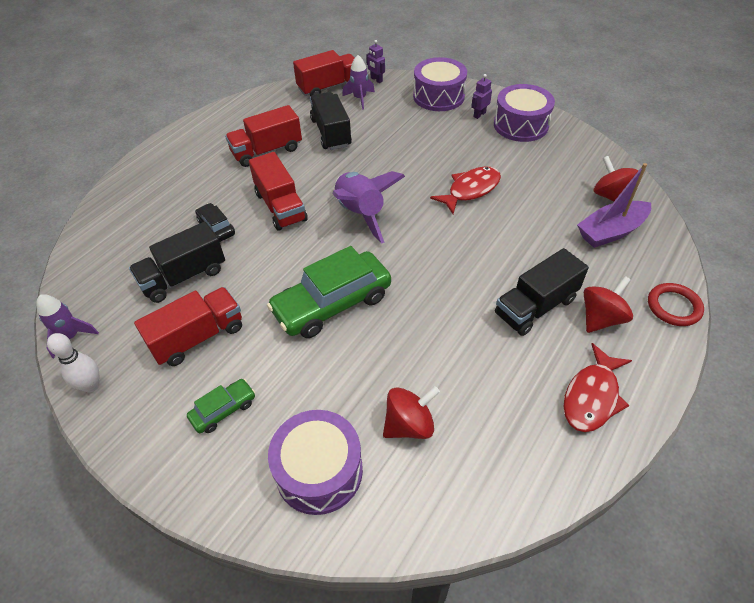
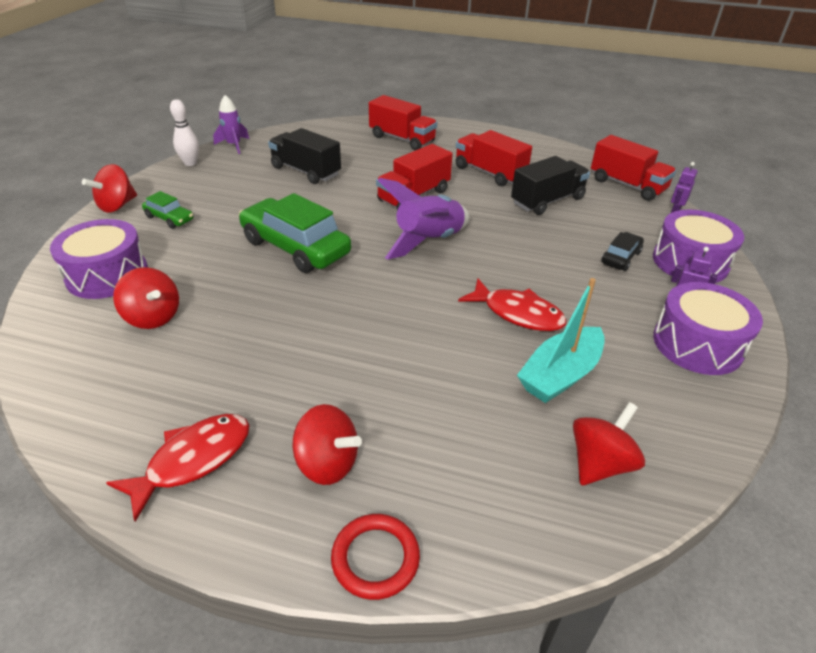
camera: 70 degrees right, 10 degrees down
red truck [134,287,242,366] -> red truck moved to [369,95,437,150]
black car [195,203,235,242] -> black car moved to [601,232,644,271]
purple rocket [342,55,375,110] -> none
black truck [495,248,589,336] -> none
red fish [563,343,632,432] -> red fish turned 120 degrees clockwise [106,414,250,522]
purple boat [577,163,651,248] -> none
none -> red spinning top [82,164,137,213]
none -> turquoise boat [517,278,605,403]

